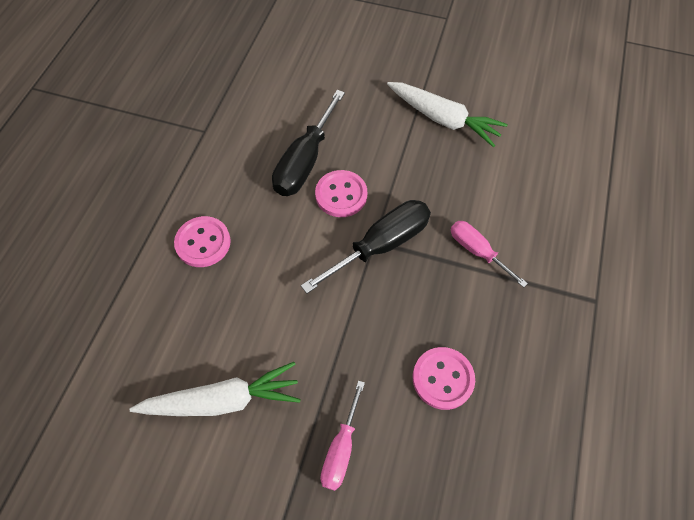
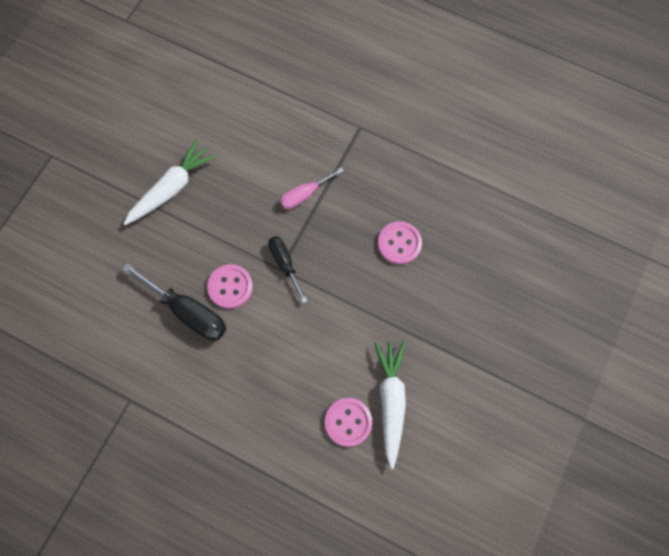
camera: 80 degrees left, 10 degrees up
pink button [174,216,231,267] -> pink button moved to [325,398,372,447]
black screwdriver [301,200,431,294] -> black screwdriver [268,236,307,303], size x0.61
pink screwdriver [320,381,365,491] -> none

